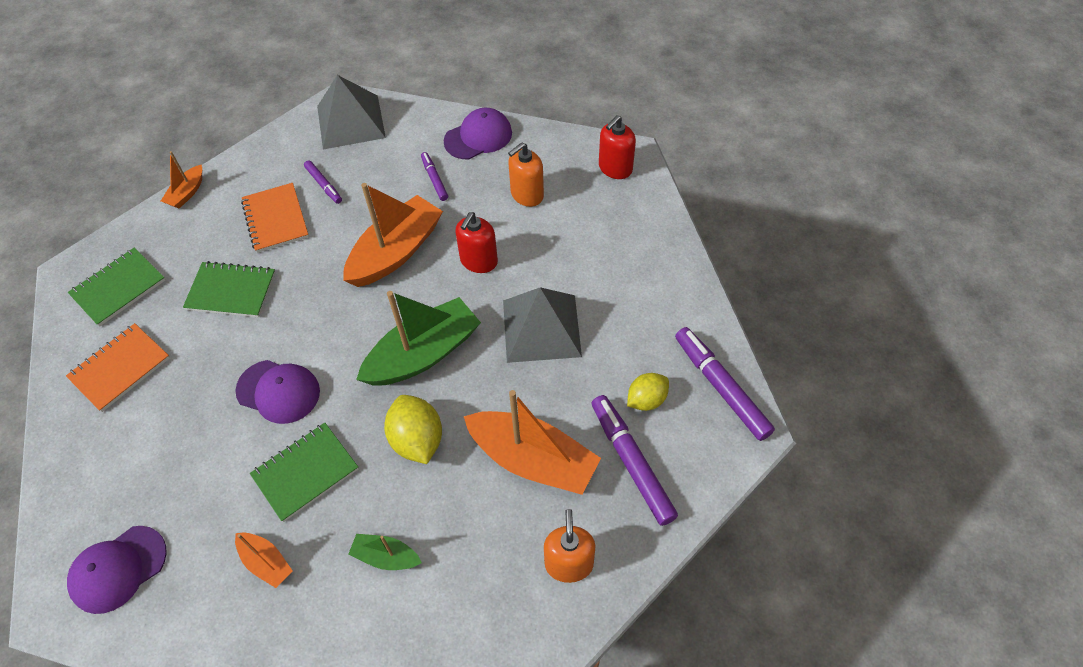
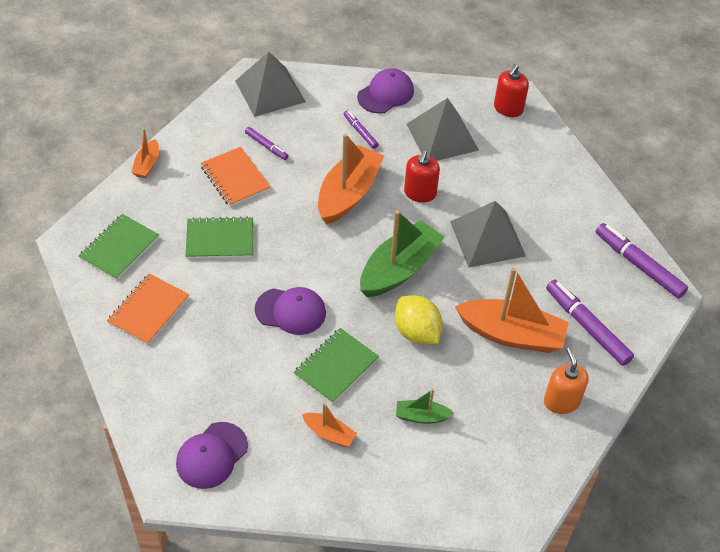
camera: 15 degrees left, 5 degrees down
orange soap dispenser [508,142,544,207] -> grey pyramid [407,98,479,161]
yellow lemon [627,373,669,411] -> none

